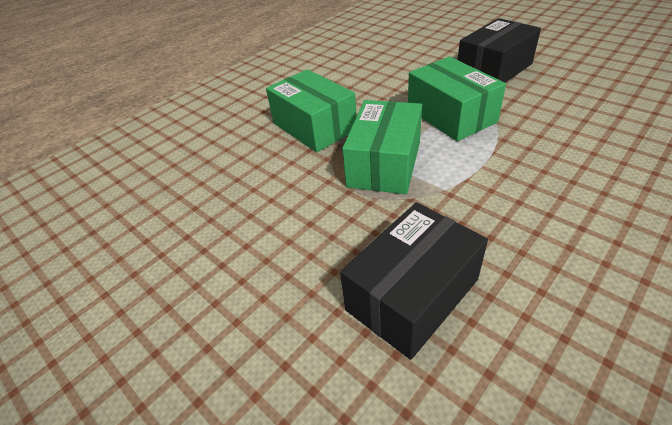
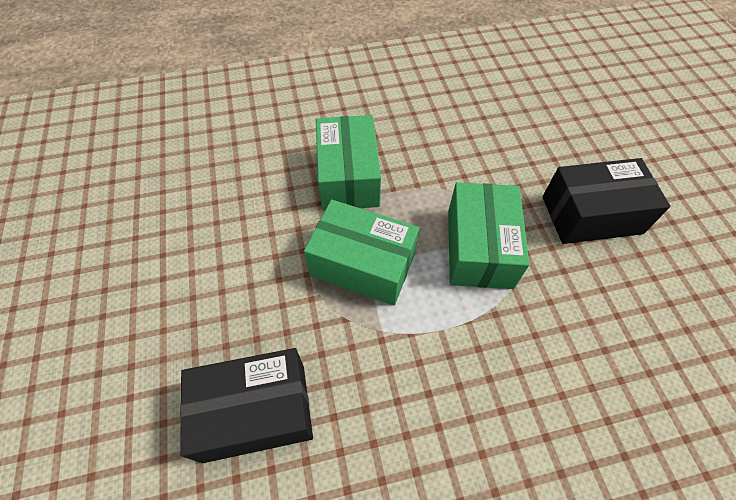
camera: 30 degrees right, 15 degrees up
green box [342,100,422,194] -> green box turned 60 degrees clockwise [304,200,419,306]

